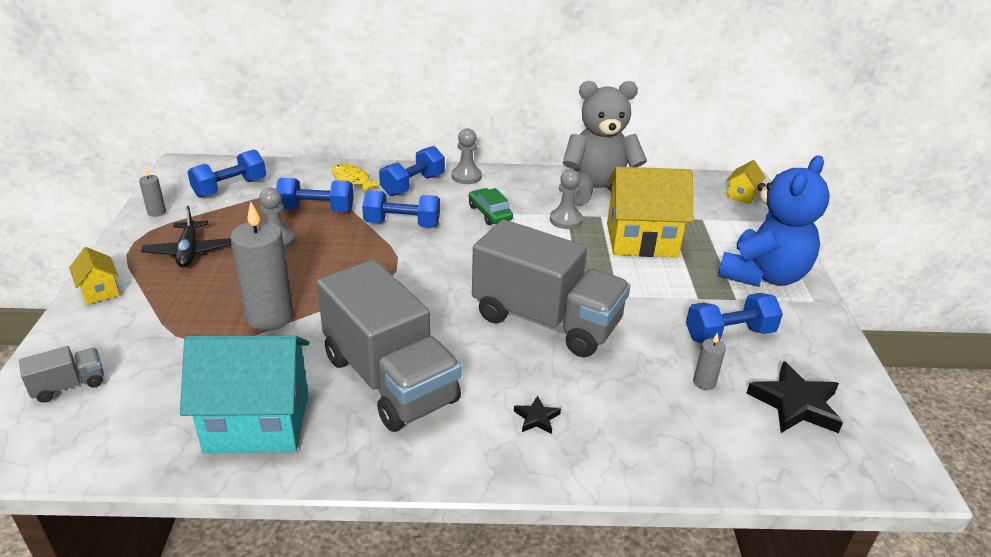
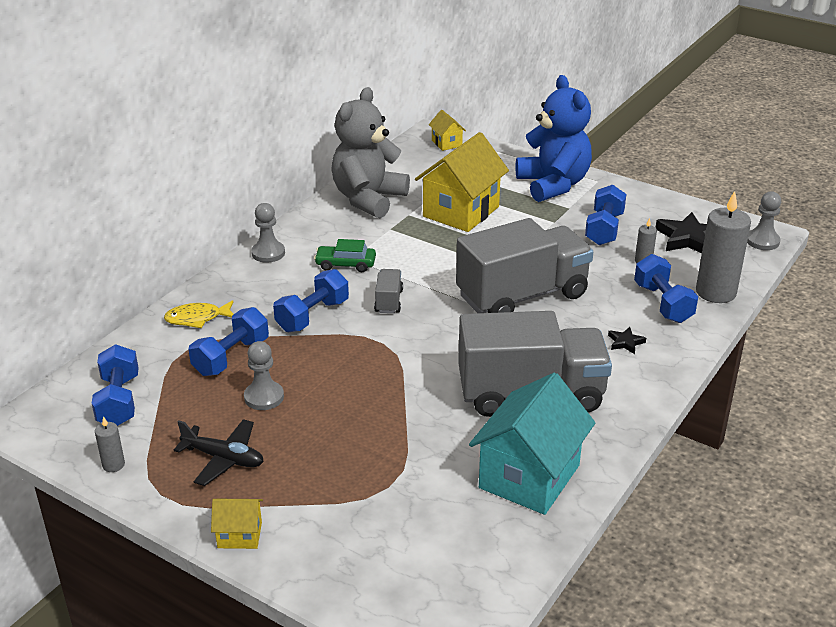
camera: 55 degrees left, 0 degrees up
grey truck [19,346,104,403] -> grey truck moved to [374,269,403,313]
grey candle [230,201,293,331] -> grey candle moved to [696,191,751,303]
blue dumbbell [379,146,445,196] -> blue dumbbell moved to [634,254,698,323]
grey pawn [550,169,583,229] -> grey pawn moved to [747,191,781,250]

